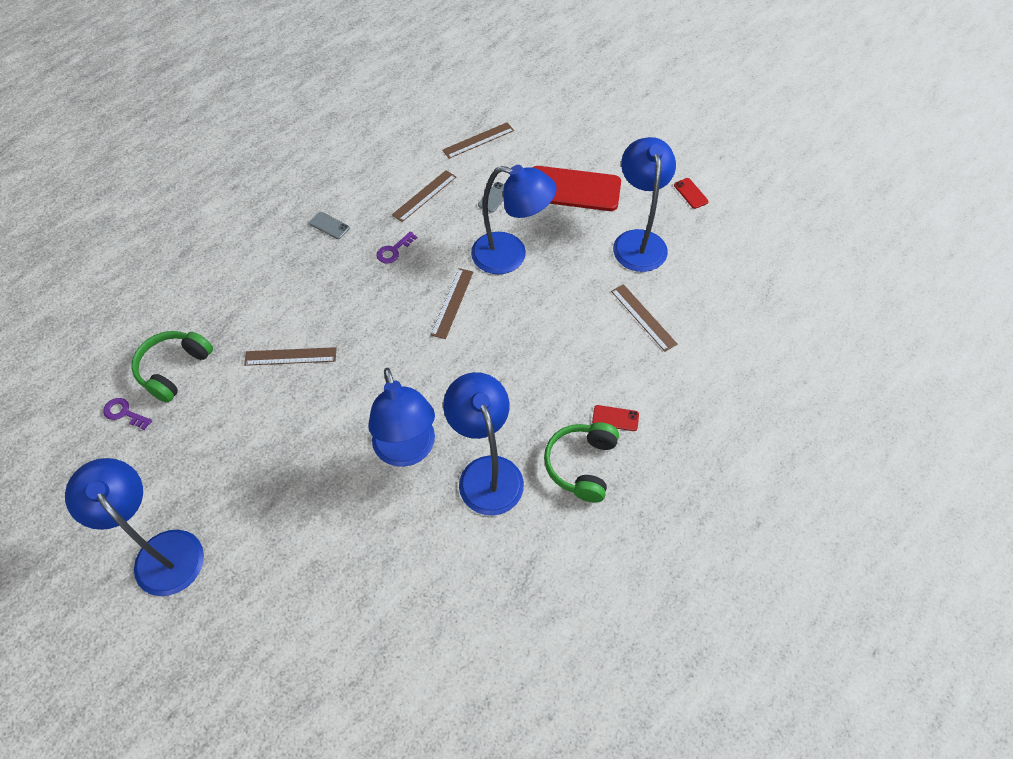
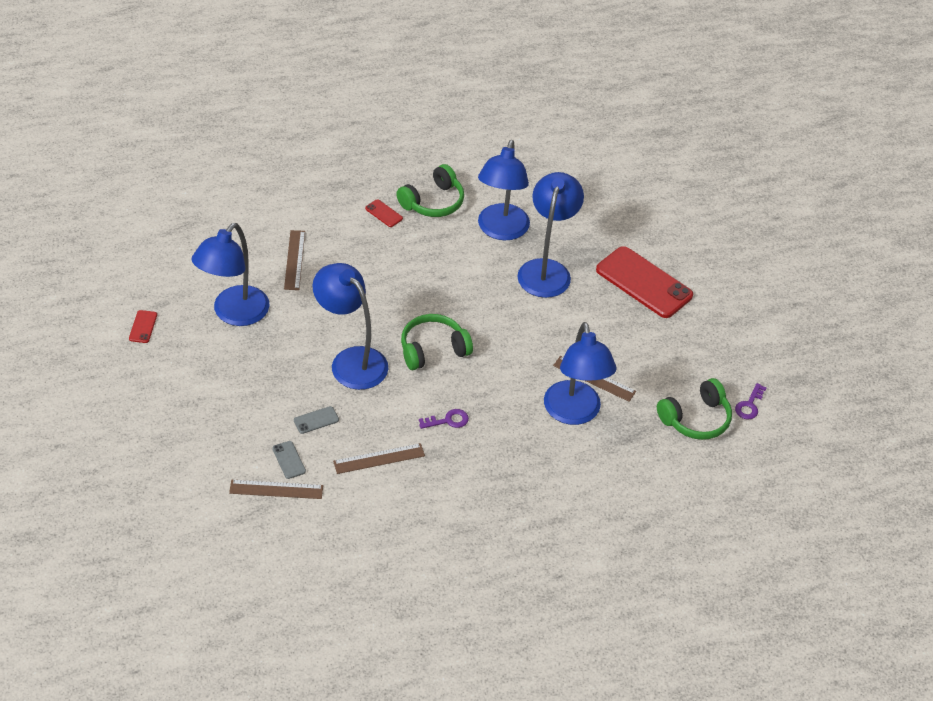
camera: 150 degrees left, 10 degrees down
blue lamp [65,458,204,596] -> blue lamp moved to [544,322,617,425]
purple key [103,398,152,430] -> purple key turned 60 degrees clockwise [735,383,766,419]
grey phone [309,212,350,239] -> grey phone moved to [272,441,306,479]
brown ruler [431,268,473,339] -> green headphones [401,314,473,370]
red phone [533,166,621,211] -> red phone moved to [596,246,693,318]

